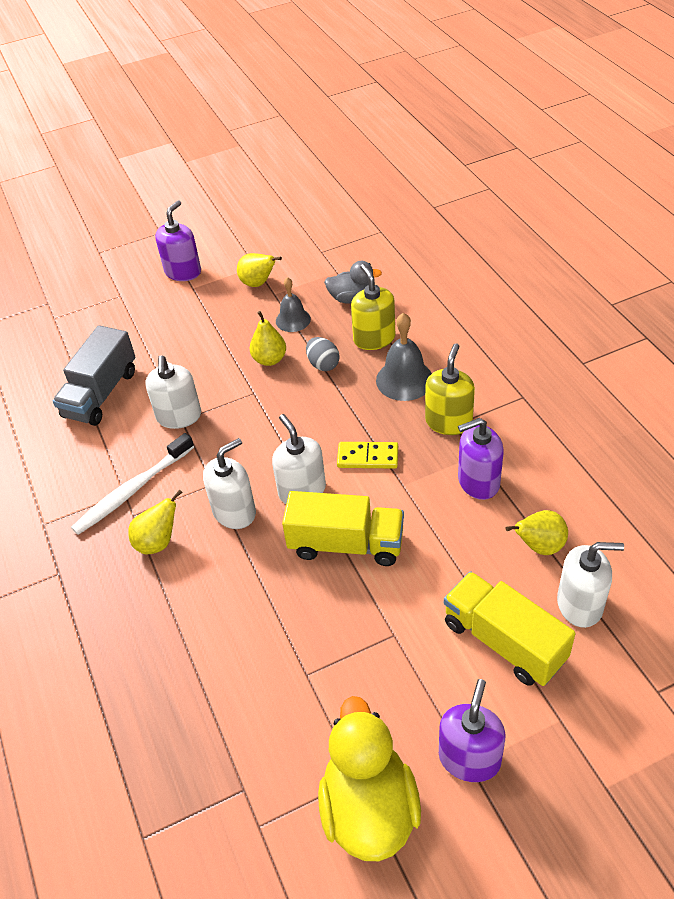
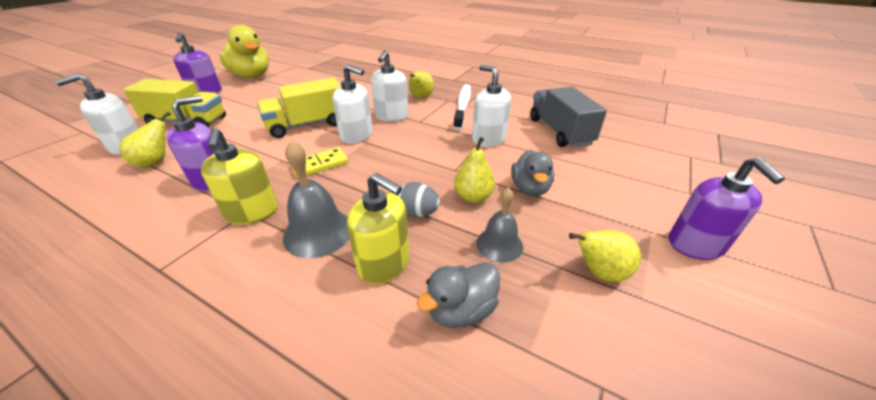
camera: 140 degrees right, 10 degrees down
none -> grey duck [511,150,554,196]

